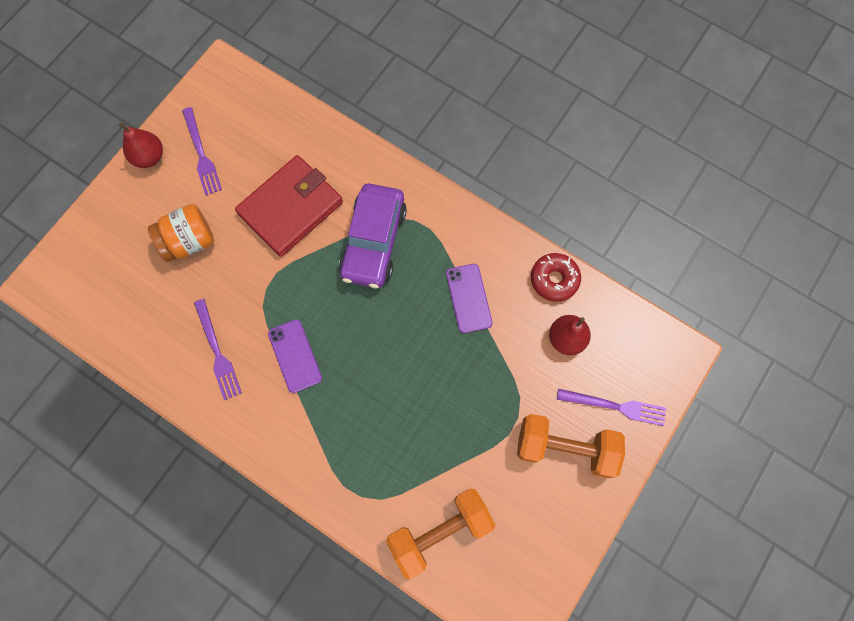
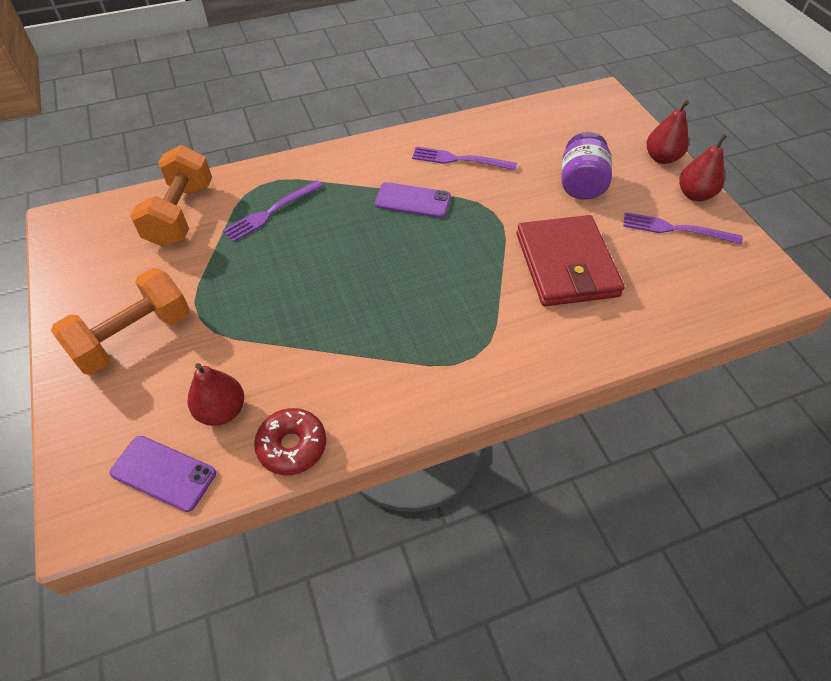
camera: 125 degrees right, 20 degrees down
orange jar [148,204,214,262] -> purple jar [561,132,612,200]
purple car [339,183,407,288] -> none
purple phone [446,264,493,333] -> purple phone moved to [109,436,216,512]
purple fork [557,389,666,426] -> purple fork moved to [223,180,323,242]
none -> red pear [647,100,689,164]

